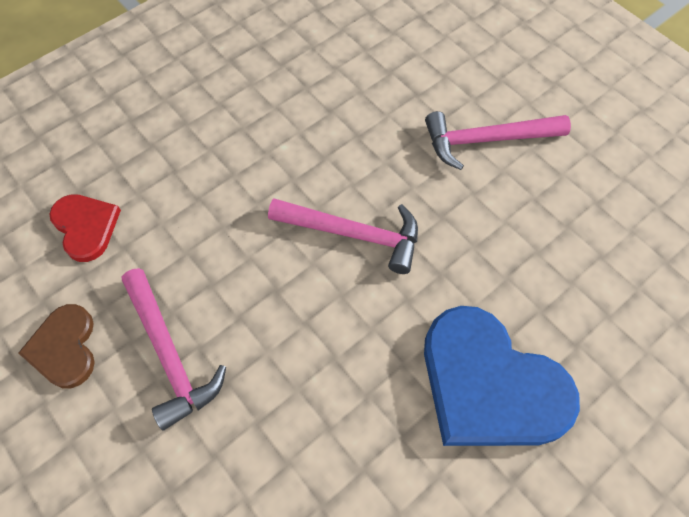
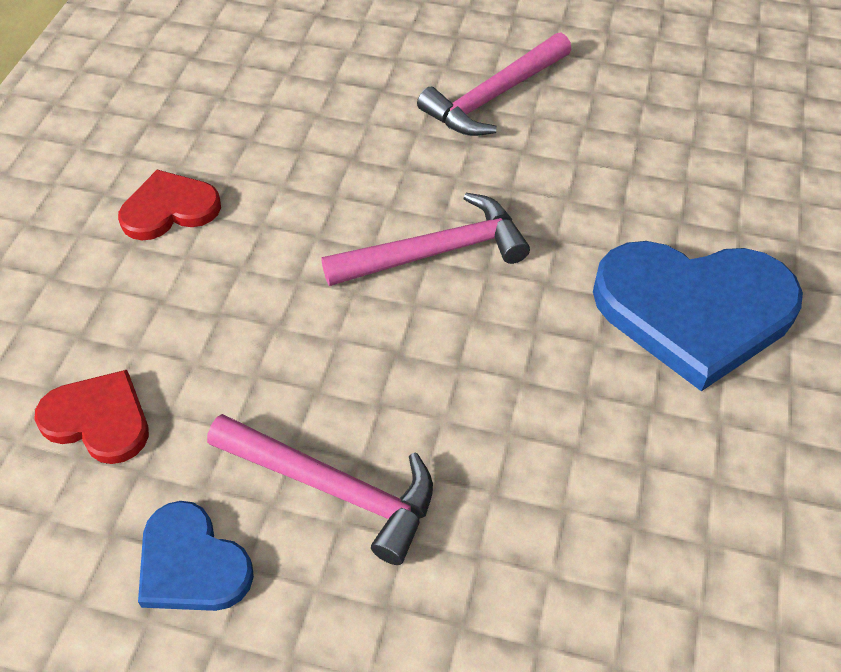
camera: 35 degrees left, 10 degrees down
brown heart [19,304,95,388] -> blue heart [138,501,254,611]
none -> red heart [118,170,221,240]

